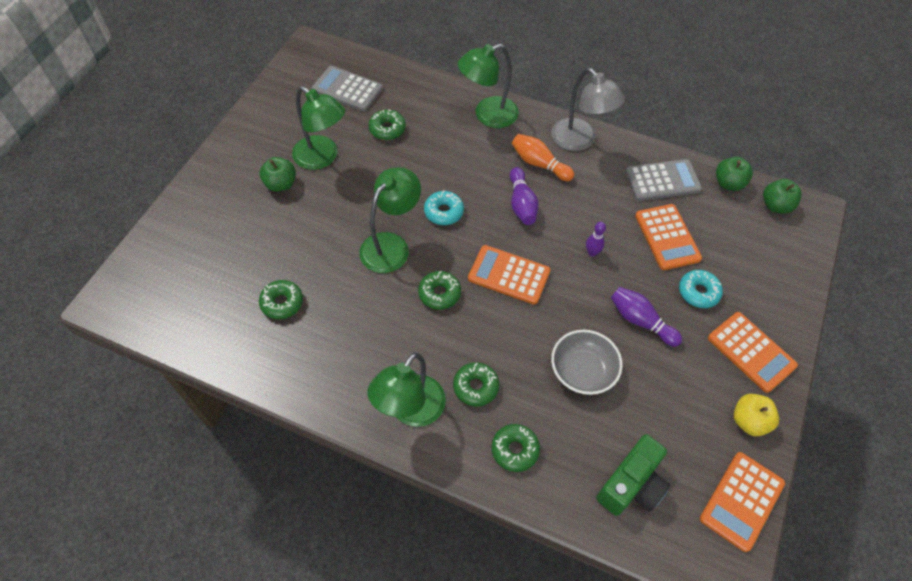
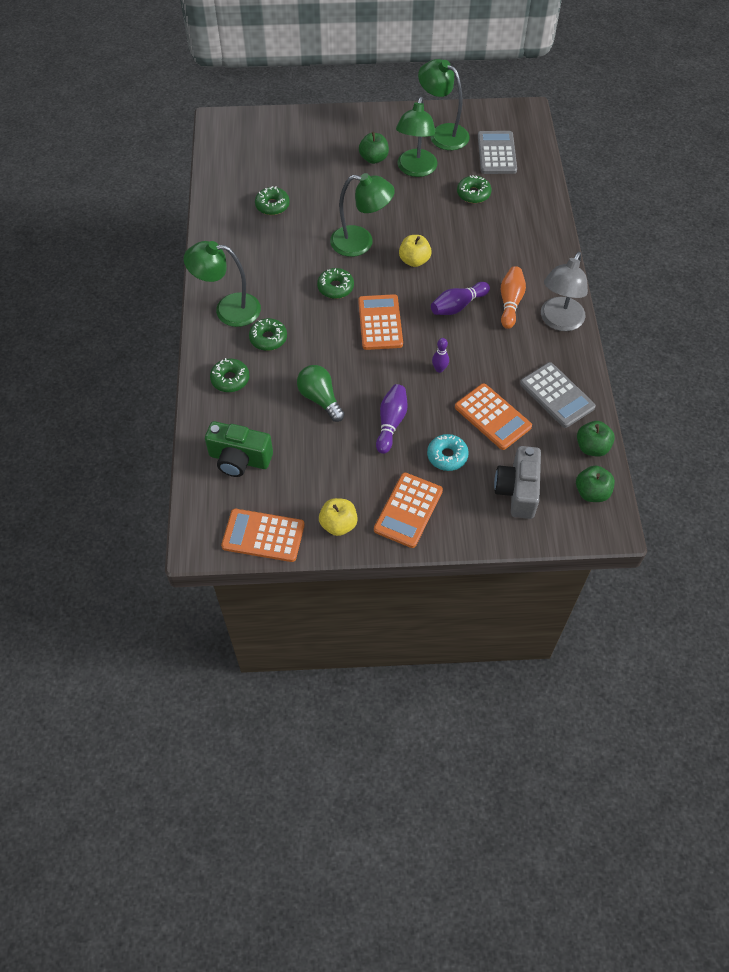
camera: 65 degrees right, 0 degrees up
turquoise donut [424,190,464,225] -> yellow apple [399,235,432,267]
green lamp [458,44,519,128] -> green lamp moved to [418,59,469,150]
grey bowl [551,330,623,395] -> green light bulb [297,365,345,422]
orange calculator [635,204,702,270] -> orange calculator turned 90 degrees counterclockwise [455,383,532,450]
none -> grey camera [494,446,541,519]

